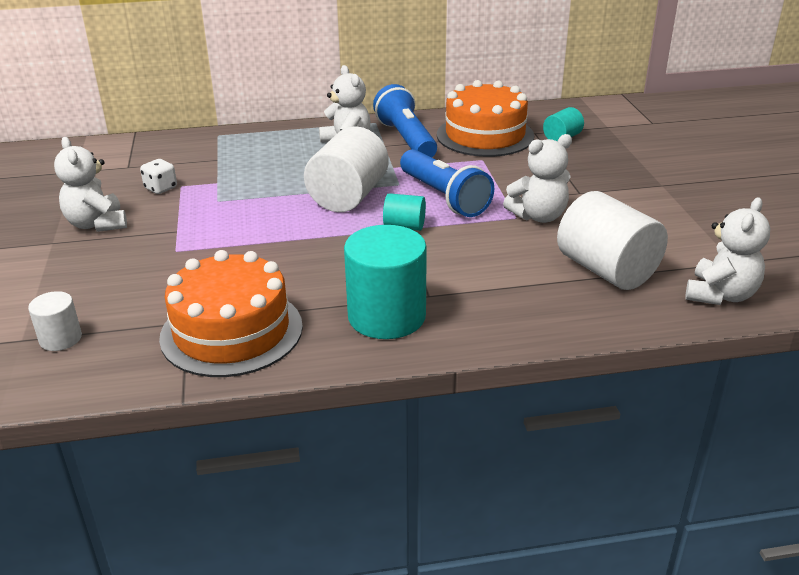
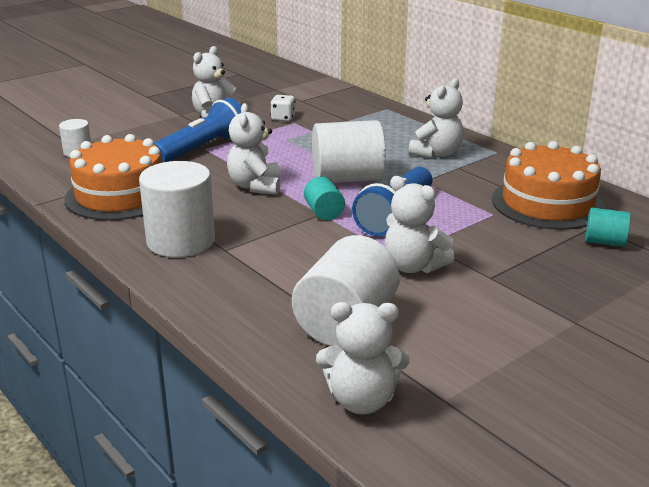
camera: 60 degrees right, 5 degrees down
turquoise cylinder [344,225,427,339] -> white cylinder [139,161,215,257]
blue flashlight [373,84,437,158] -> blue flashlight moved to [154,98,241,162]
none -> white teddy bear [227,103,281,195]

